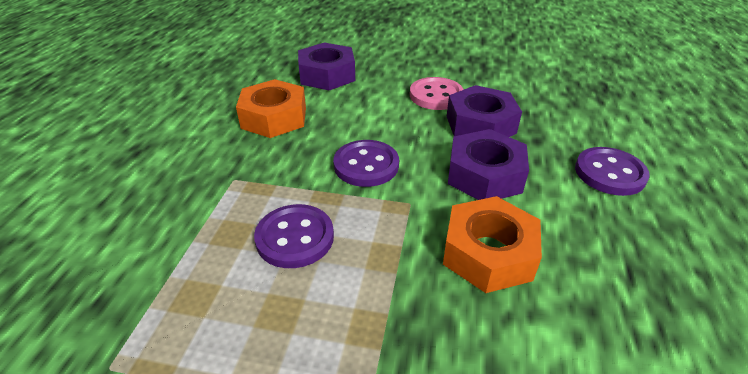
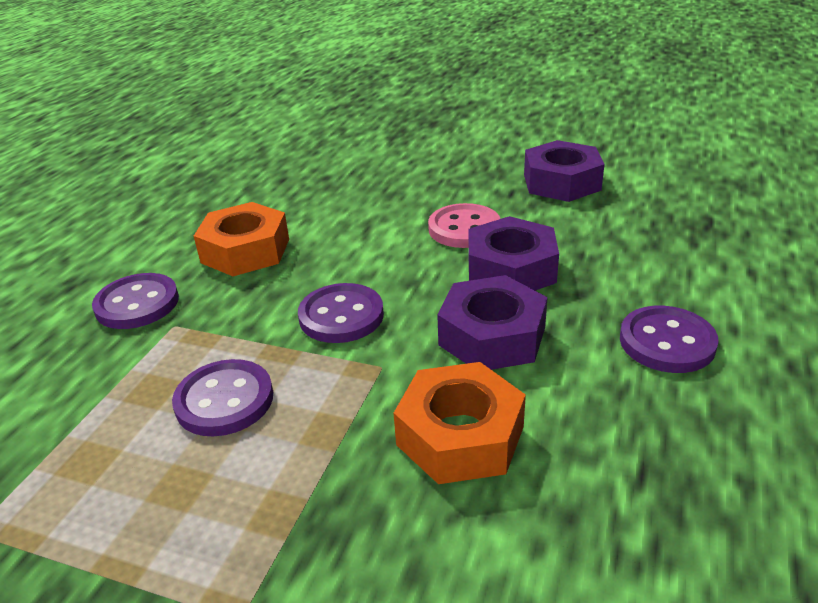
camera: 10 degrees right, 5 degrees down
purple nut [298,42,355,90] -> purple nut moved to [524,140,605,202]
none -> purple button [92,273,179,329]

